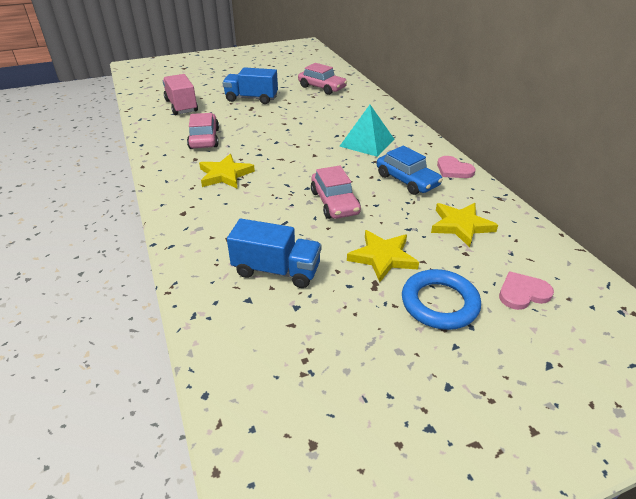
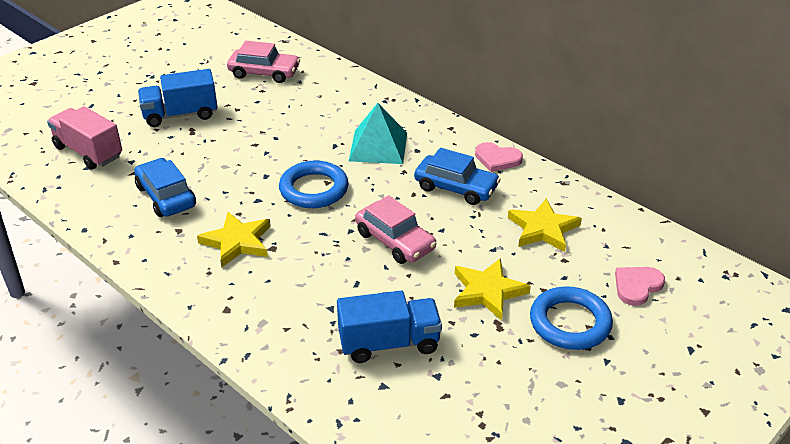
camera: 25 degrees left, 0 degrees up
pink car [187,113,219,149] -> blue car [134,158,196,217]
none -> blue ring [279,160,349,208]

